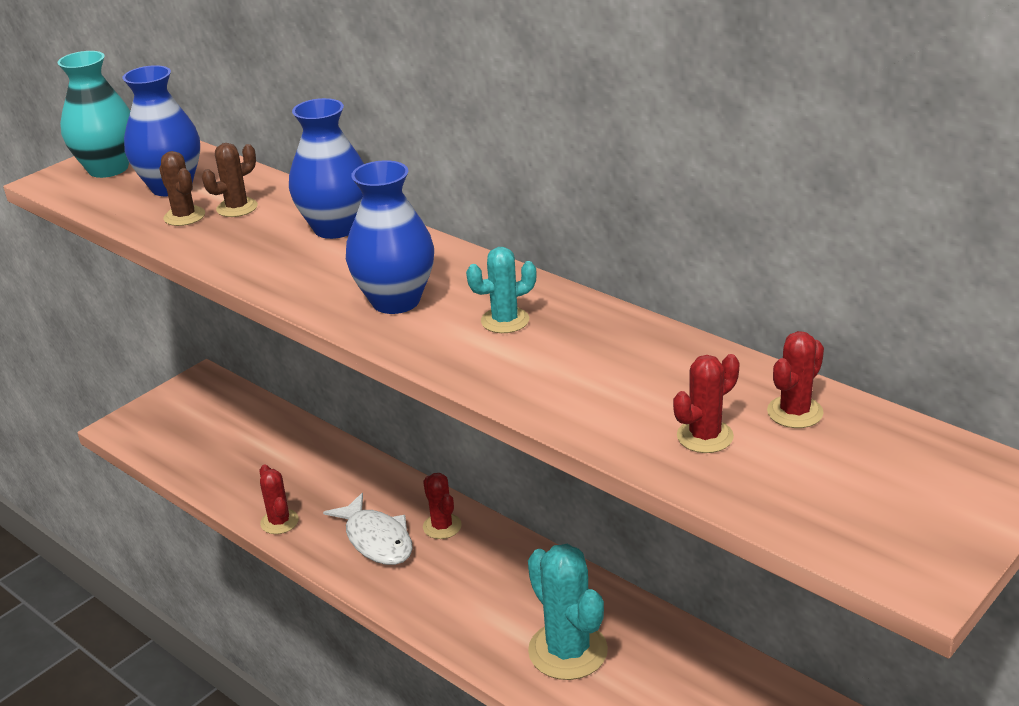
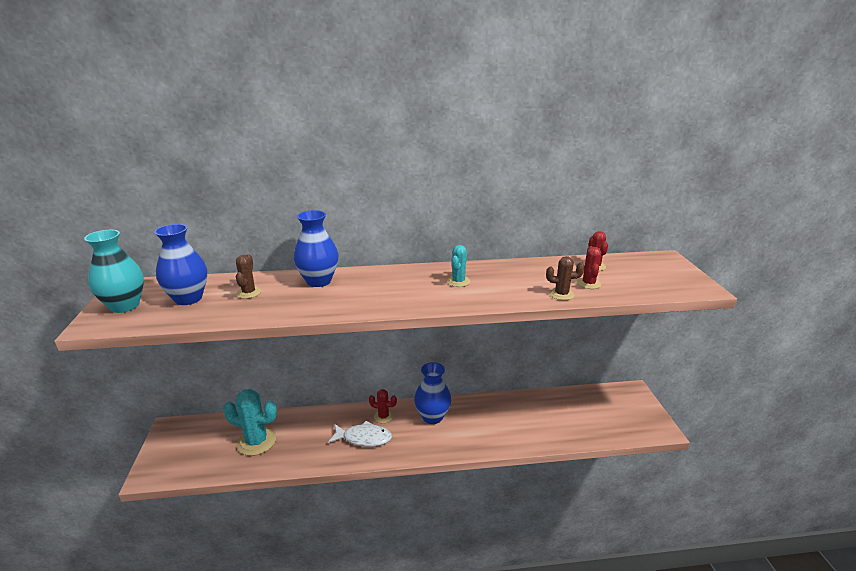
camera: 50 degrees left, 5 degrees down
brown cactus [159,151,205,226] -> brown cactus moved to [546,256,585,300]
red cactus [260,464,299,534] -> none
blue vase [346,160,434,314] -> blue vase moved to [414,362,451,424]
turquoise cactus [528,544,608,680] -> turquoise cactus moved to [223,389,277,456]

